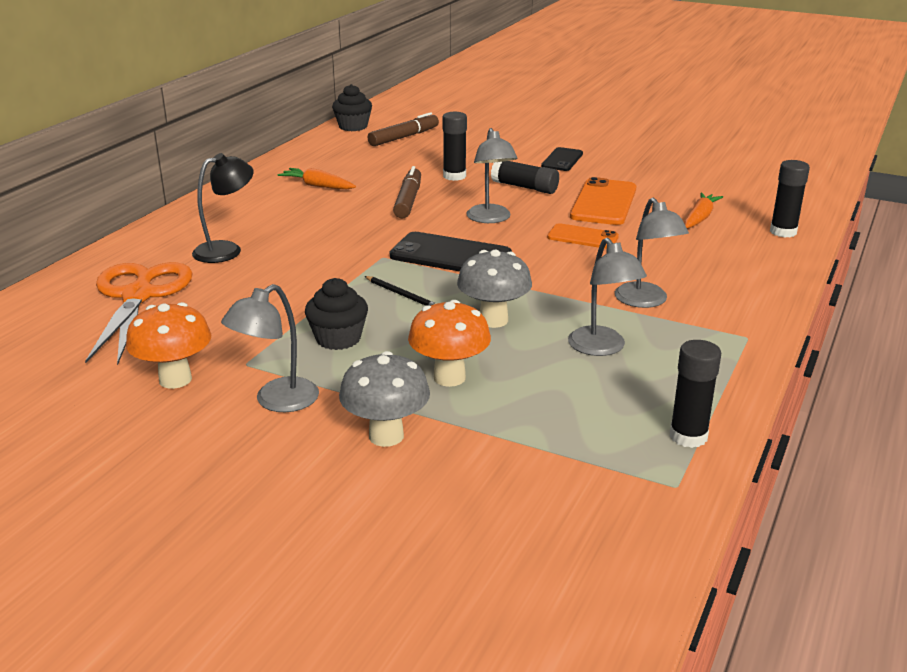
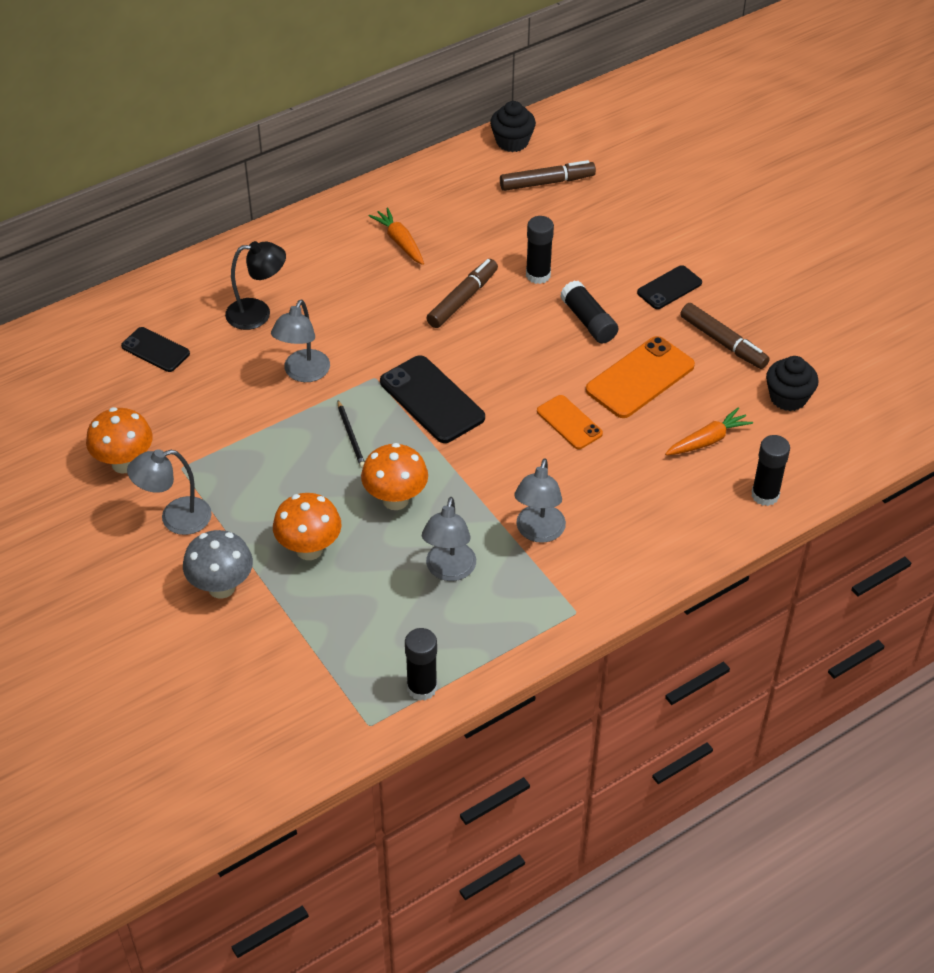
camera: 30 degrees right, 20 degrees up
orange scissors [85,262,193,365] -> black phone [121,327,190,372]
black cupcake [305,278,368,350] -> black cupcake moved to [766,356,819,411]
grey mushroom [457,250,532,328] -> orange mushroom [361,443,428,510]
grey lamp [466,128,518,223] -> grey lamp moved to [271,300,330,382]
none -> brown marker [680,303,770,369]

